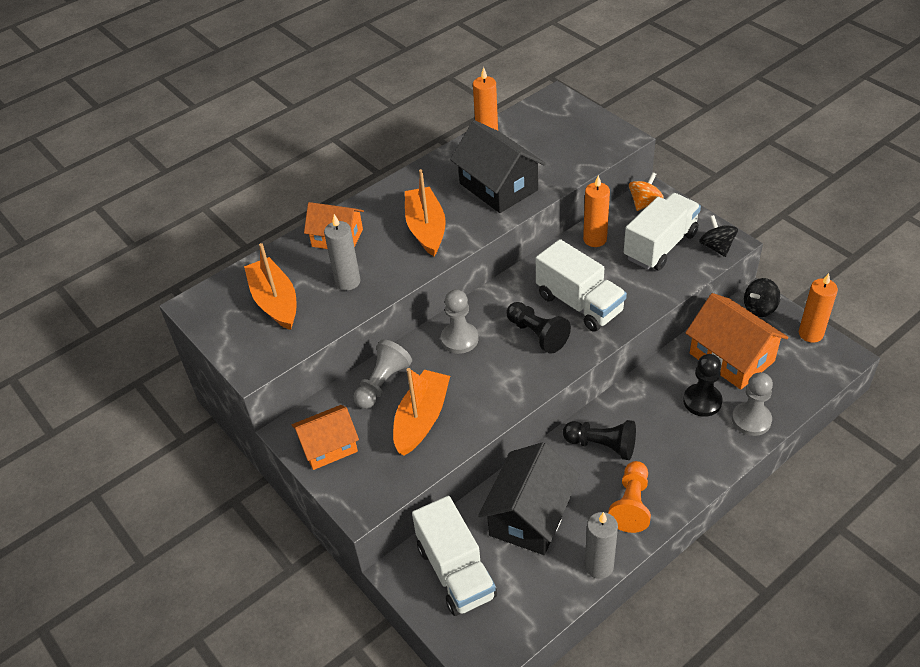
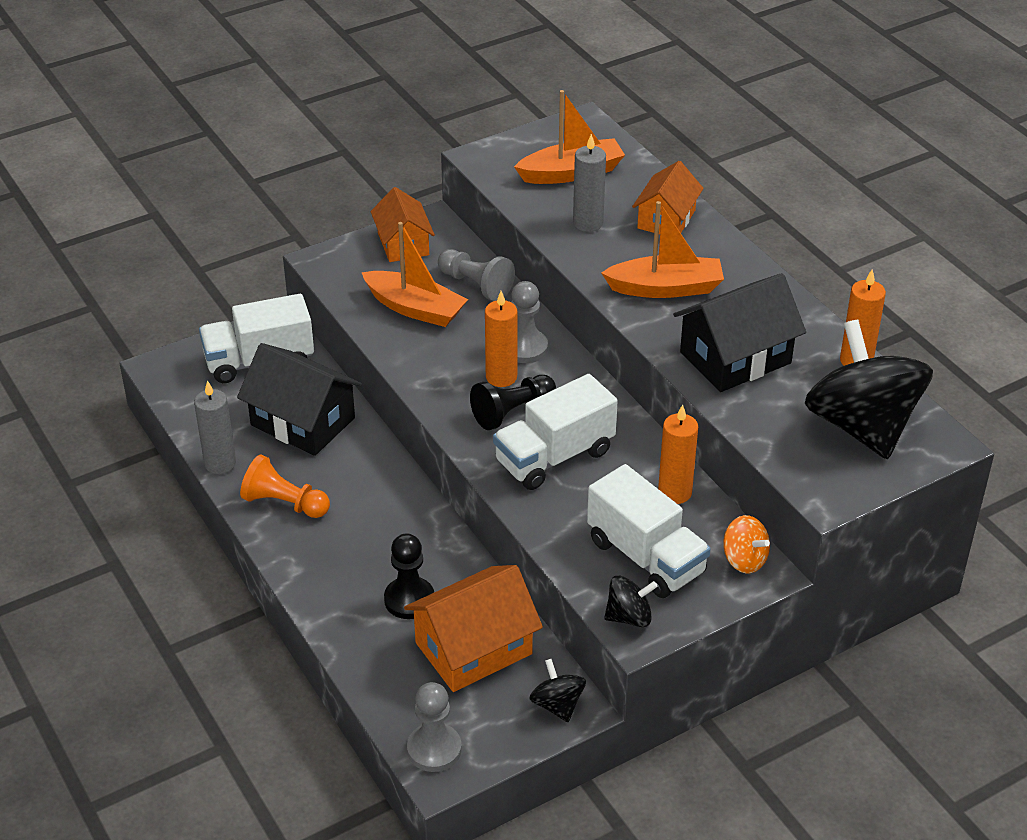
camera: 95 degrees right, 5 degrees down
black pawn [563,420,636,460] -> none
grey pawn [732,372,773,436] -> grey pawn moved to [407,682,462,772]
orange candle [799,273,838,343] -> orange candle moved to [485,291,517,387]
none -> black spinning top [805,319,933,459]

